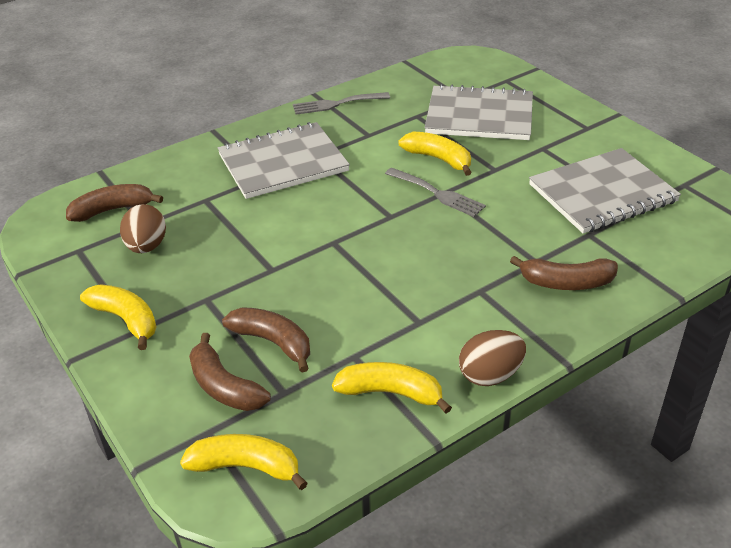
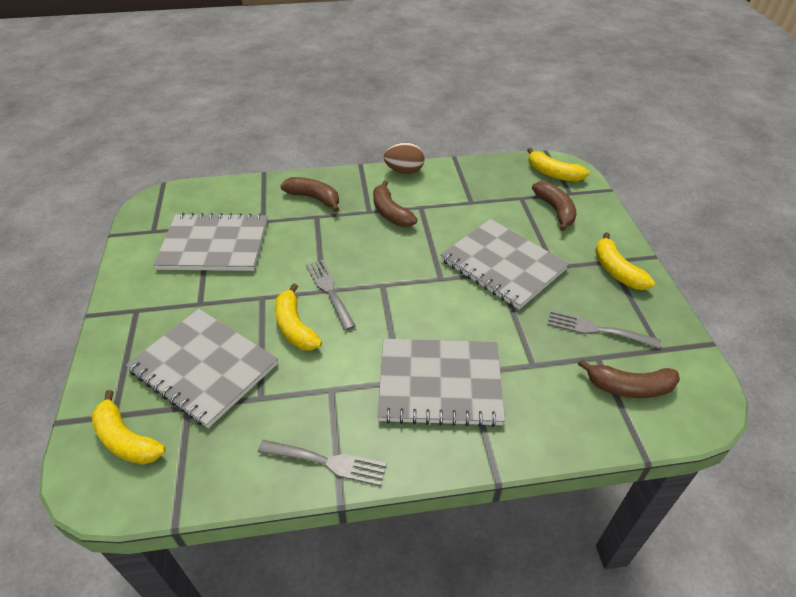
camera: 155 degrees left, 5 degrees up
brown egg [120,204,166,253] -> grey fork [547,310,661,349]
brown banana [222,307,310,372] -> brown banana moved to [373,180,418,227]
yellow banana [332,362,452,414] -> yellow banana moved to [91,390,166,465]
none -> grey notebook [440,219,569,309]

